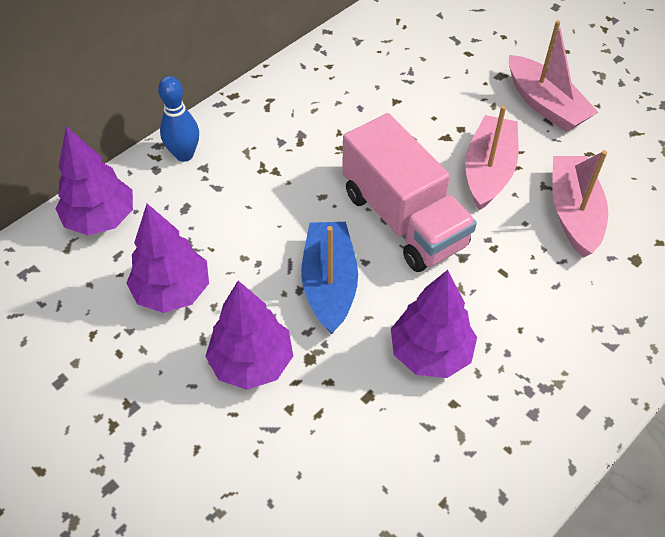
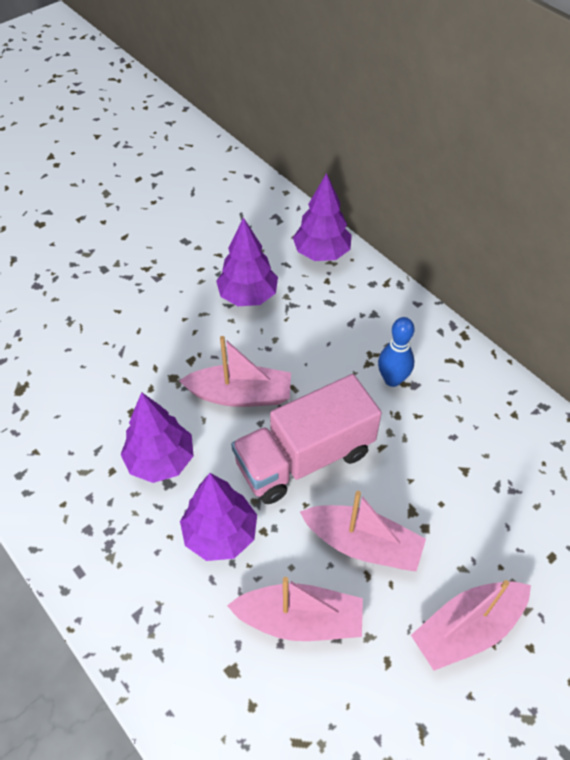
camera: 95 degrees right, 0 degrees up
blue bowling pin [158,76,199,162] -> blue bowling pin moved to [378,317,415,387]
purple tree [205,281,293,390] -> purple tree moved to [180,473,257,561]
blue boat [301,222,358,334] -> pink boat [179,336,291,407]

